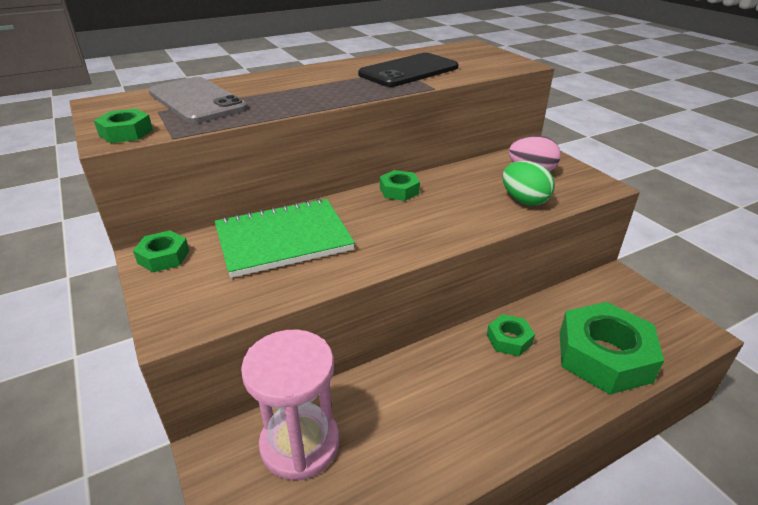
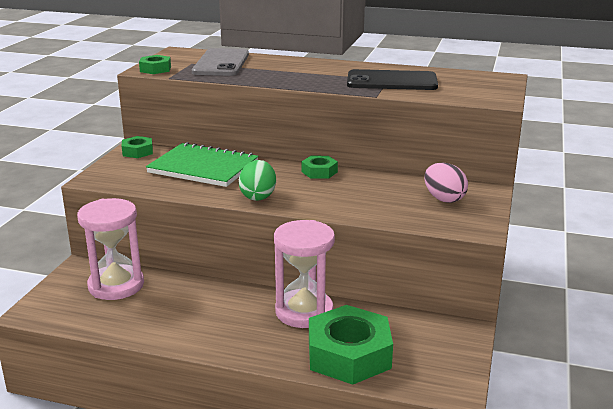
camera: 45 degrees right, 10 degrees down
green nut [487,314,535,356] -> pink hourglass [274,220,335,328]
green egg [502,161,555,206] -> green egg moved to [239,160,276,201]

